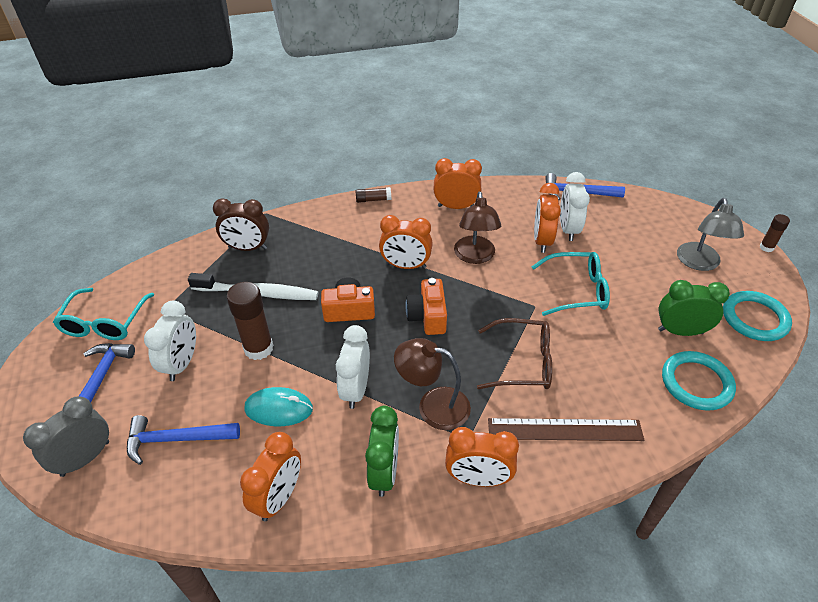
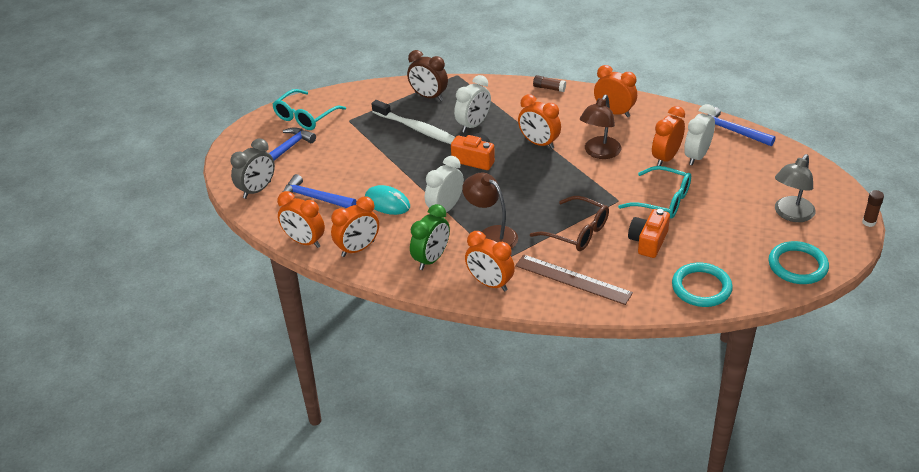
camera: 30 degrees right, 5 degrees down
grey clock [23,396,109,477] -> grey clock turned 150 degrees clockwise [230,138,275,199]
white clock [144,301,196,381] -> white clock moved to [454,75,491,133]
brown glue stick [226,282,274,360] -> none
orange camera [405,278,447,335] -> orange camera moved to [628,209,670,258]
green clock [658,280,730,336] -> none
none -> orange clock [277,191,325,248]

